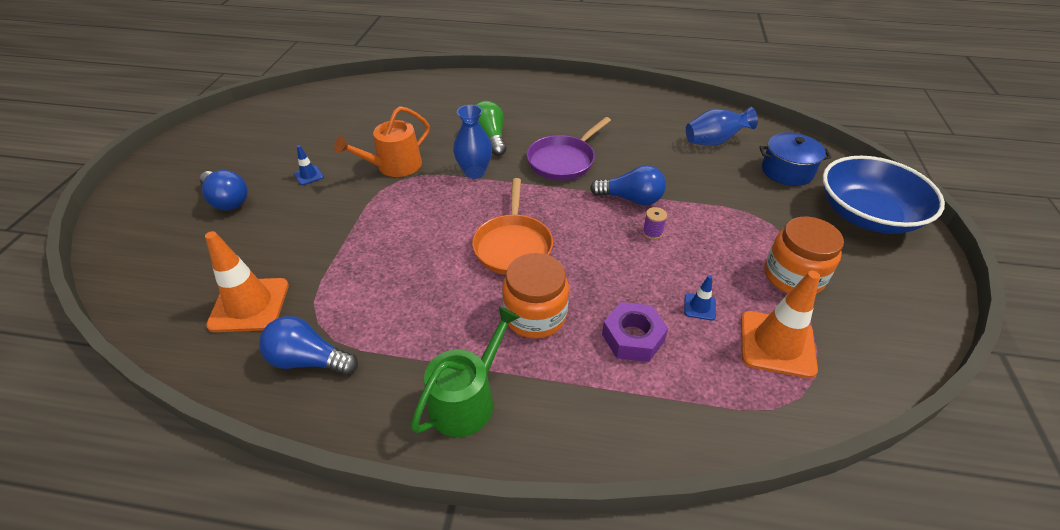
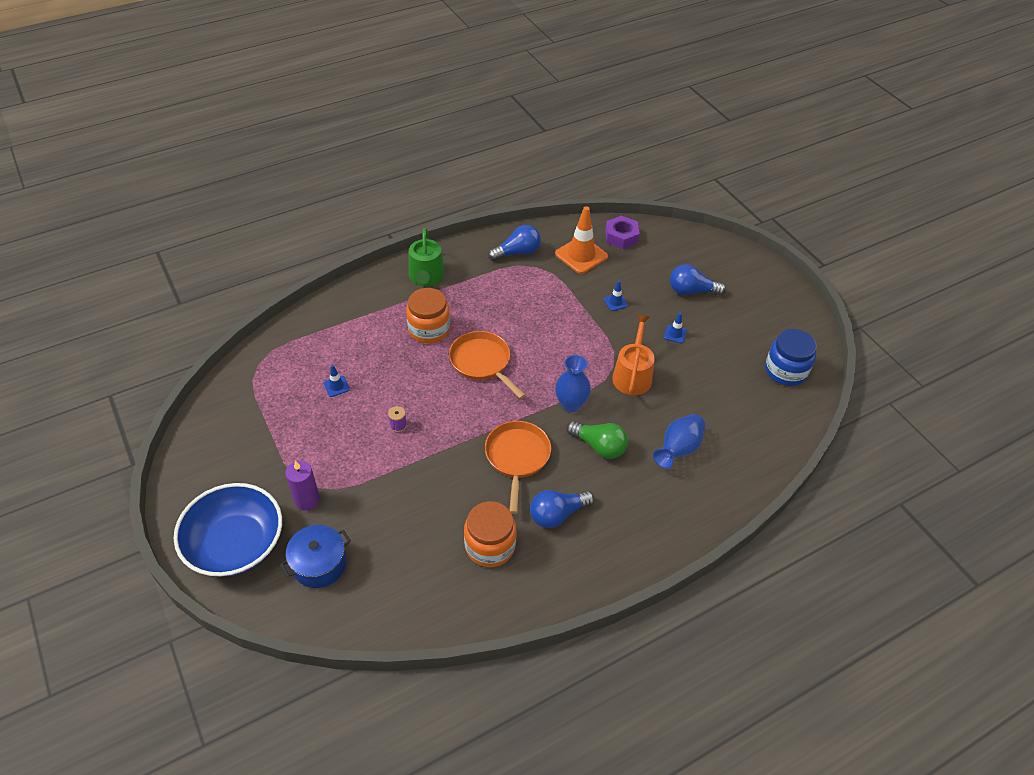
camera: 140 degrees right, 5 degrees up
purple pan [527,117,611,181] -> orange pan [485,421,551,514]
blue light bulb [590,165,666,205] -> blue light bulb moved to [530,490,594,528]
purple nut [602,302,668,362] -> purple nut moved to [605,216,640,249]
blue vase [686,107,758,146] -> blue vase moved to [653,414,705,469]
orange traffic cone [741,271,820,378] -> none
orange jar [765,217,844,294] -> orange jar moved to [464,501,516,567]
none -> purple candle [285,461,320,511]
none -> blue traffic cone [603,281,628,311]
none -> blue jar [765,329,817,386]

